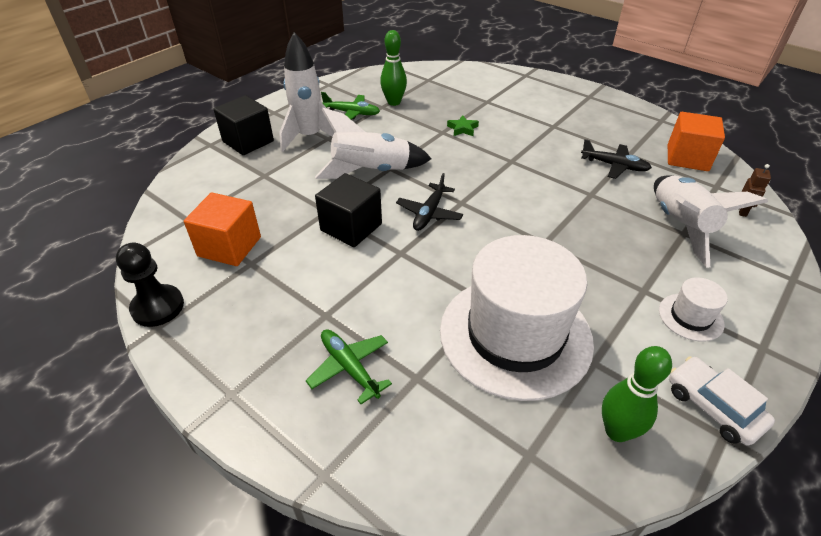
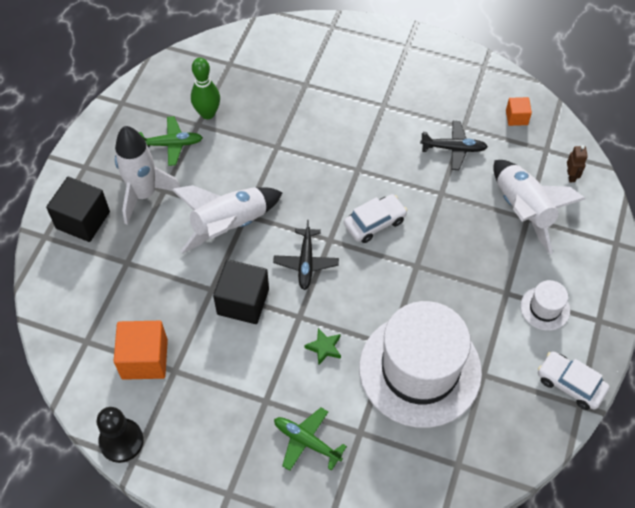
camera: 20 degrees left, 15 degrees up
green star [447,115,479,136] -> green star moved to [305,328,341,365]
green bowling pin [602,346,672,442] -> none
orange cube [668,112,725,171] -> orange cube [506,97,532,126], size x0.53
none -> white car [344,194,407,243]

